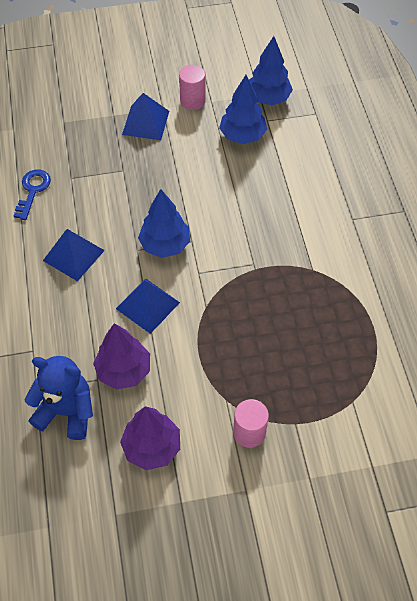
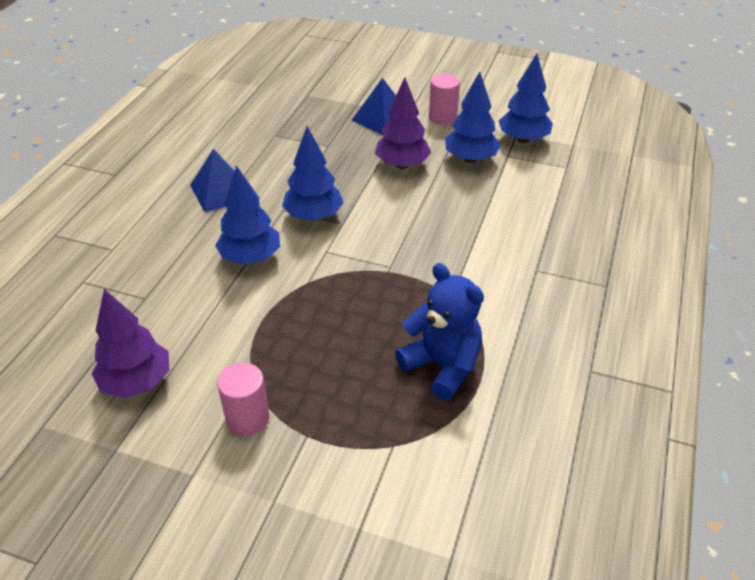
camera: 30 degrees right, 15 degrees down
blue key [14,169,51,220] -> none
blue teddy bear [24,356,93,440] -> blue teddy bear moved to [395,263,484,400]
purple tree [93,323,150,390] -> purple tree moved to [375,77,431,169]
blue pyramid [116,279,180,334] -> blue tree [215,165,280,265]

